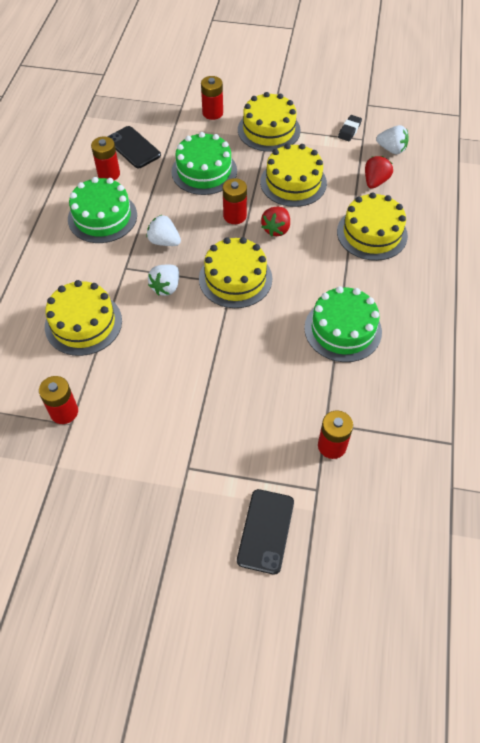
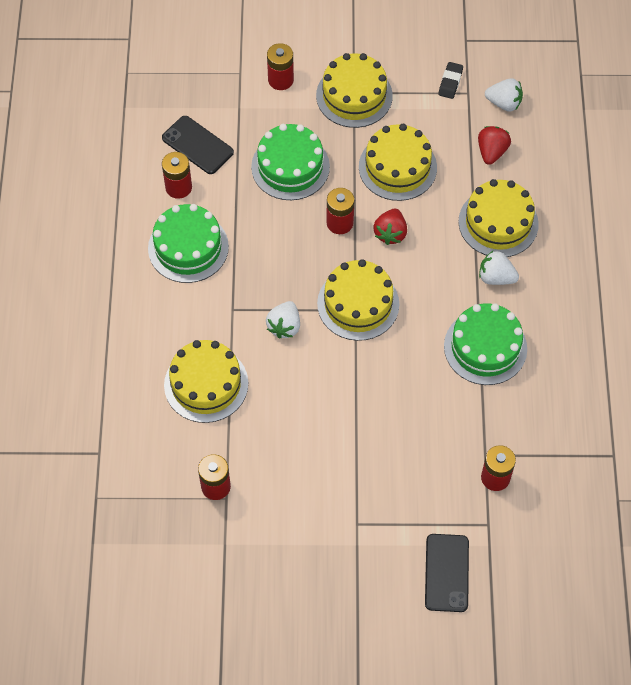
camera: 10 degrees left, 5 degrees up
white strawberry [146,215,181,246] -> white strawberry moved to [479,250,519,285]

